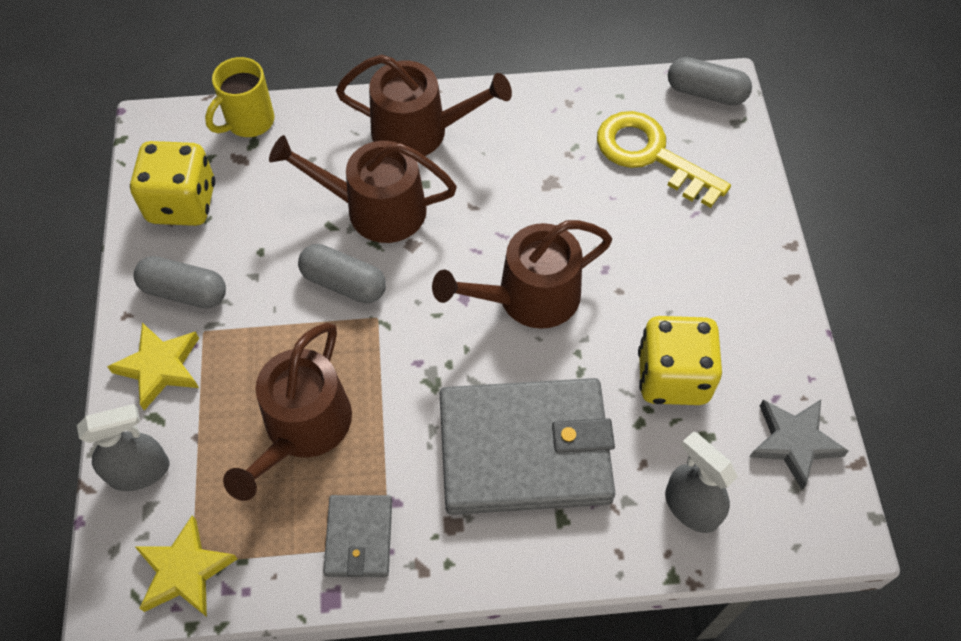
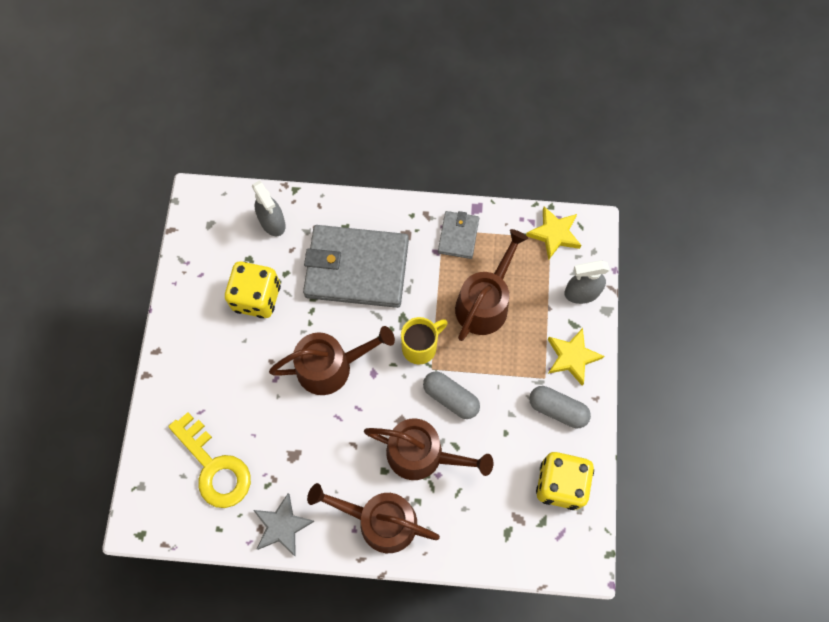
camera: 170 degrees left, 10 degrees up
yellow mug [205,57,274,137] -> yellow mug moved to [401,317,448,365]
grey capsule [668,57,752,105] -> none
grey star [750,400,849,490] -> grey star moved to [253,493,315,556]

